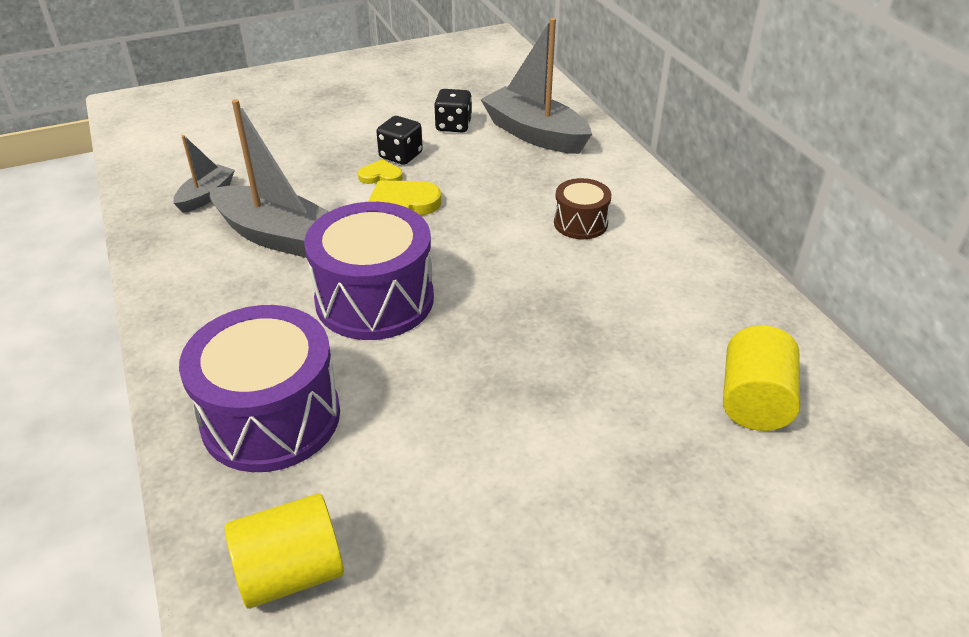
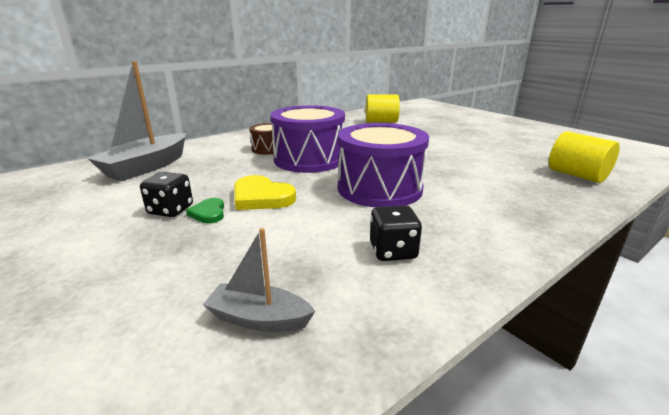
camera: 105 degrees left, 15 degrees down
purple drum [179,305,340,472] -> purple drum moved to [270,105,345,173]
grey boat [209,99,329,258] -> none
yellow heart [358,159,403,184] -> green heart [186,198,224,223]
black dice [434,89,472,133] -> black dice moved to [370,205,422,261]

